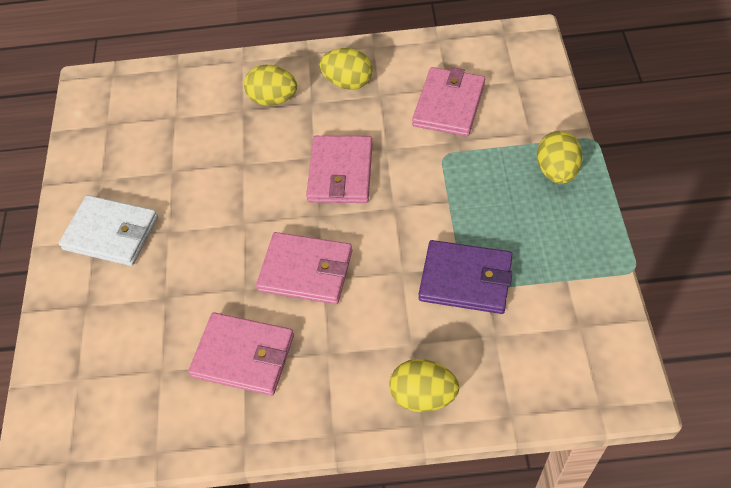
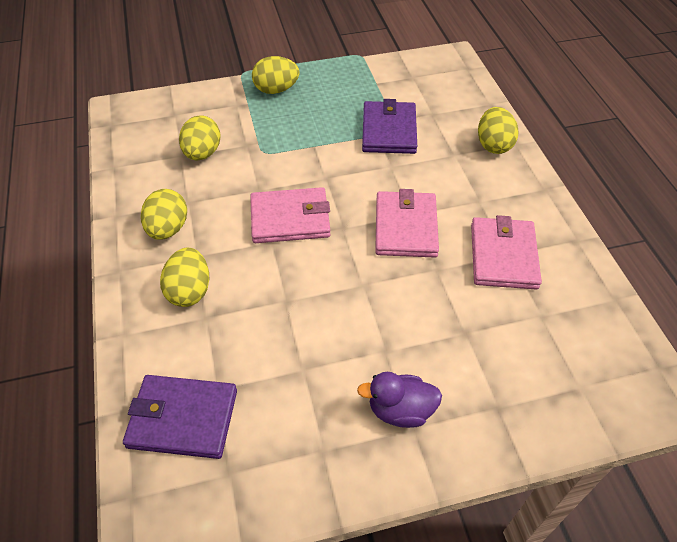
camera: 105 degrees left, 5 degrees down
white wallet [59,195,158,266] -> purple duck [357,372,442,428]
pink wallet [412,67,485,136] -> yellow egg [179,115,221,160]
none -> purple wallet [123,375,237,459]

